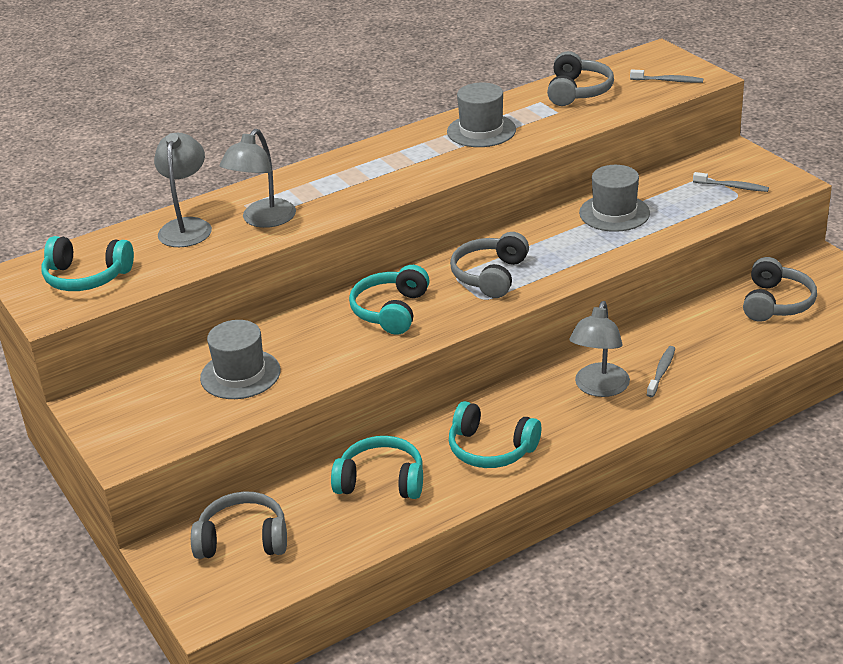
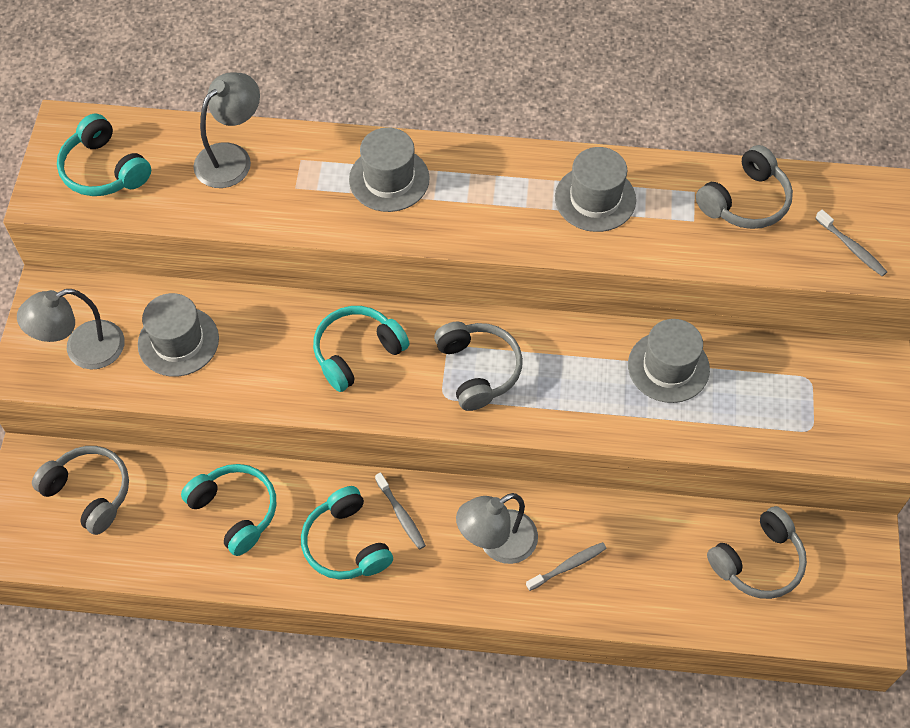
camera: 35 degrees right, 25 degrees up
grey lamp [220,129,296,228] -> grey lamp moved to [17,289,125,369]
grey headphones [450,232,529,298] -> grey headphones turned 105 degrees clockwise [434,322,523,411]
grey toothbrush [693,172,769,192] -> grey toothbrush moved to [375,472,426,550]
none -> grey hat [349,127,430,212]

